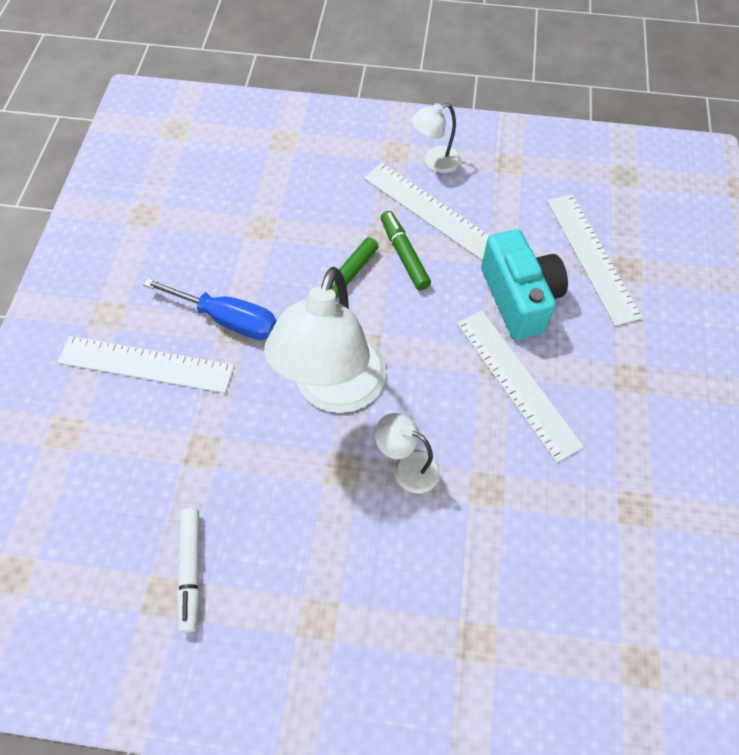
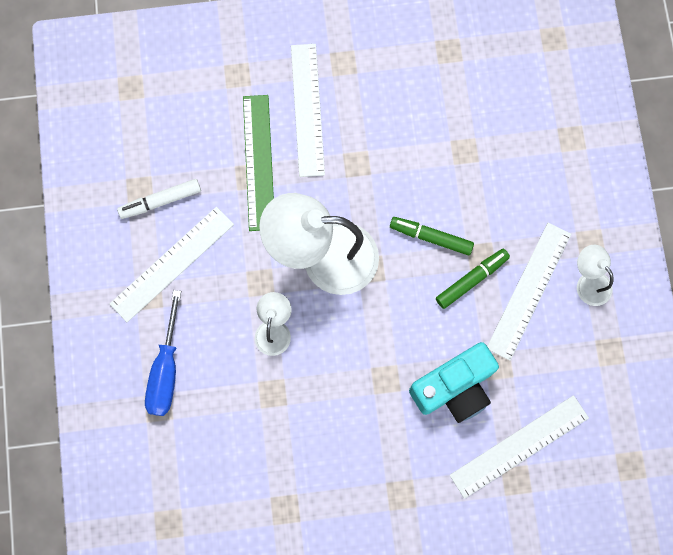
camera: 75 degrees right, 15 degrees up
blue screwdriver [143,278,277,340] -> blue screwdriver moved to [145,290,181,416]
white ruler [457,311,584,463] -> white ruler moved to [110,206,234,322]
none -> green ruler [243,95,274,231]

